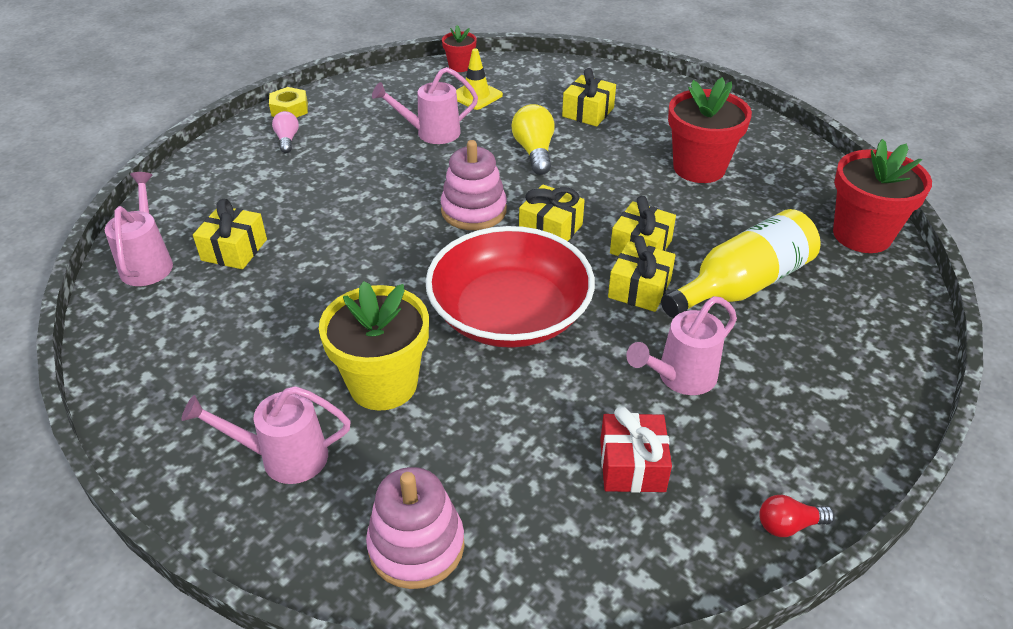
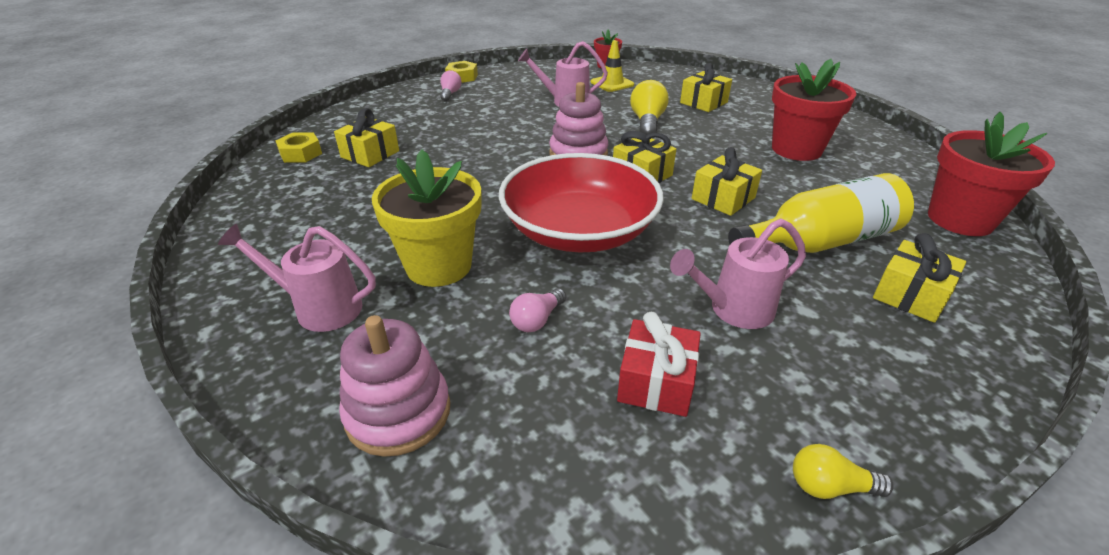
camera: 15 degrees right, 5 degrees down
pink watering can [105,172,173,286] -> yellow nut [276,132,322,163]
yellow gift [608,236,676,312] -> yellow gift moved to [873,233,966,323]
red light bulb [759,495,835,537] -> yellow light bulb [793,444,893,499]
none -> pink light bulb [509,288,566,332]

